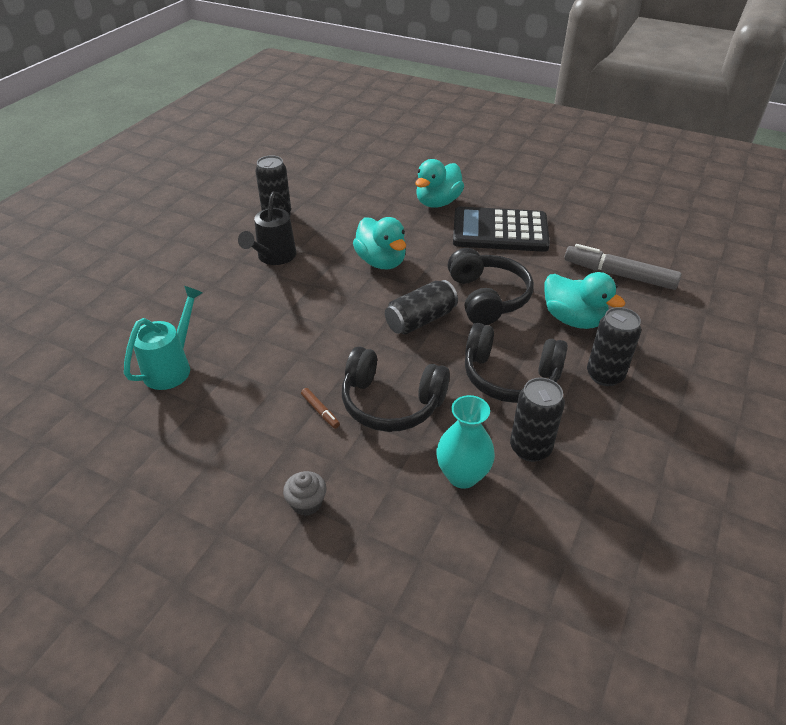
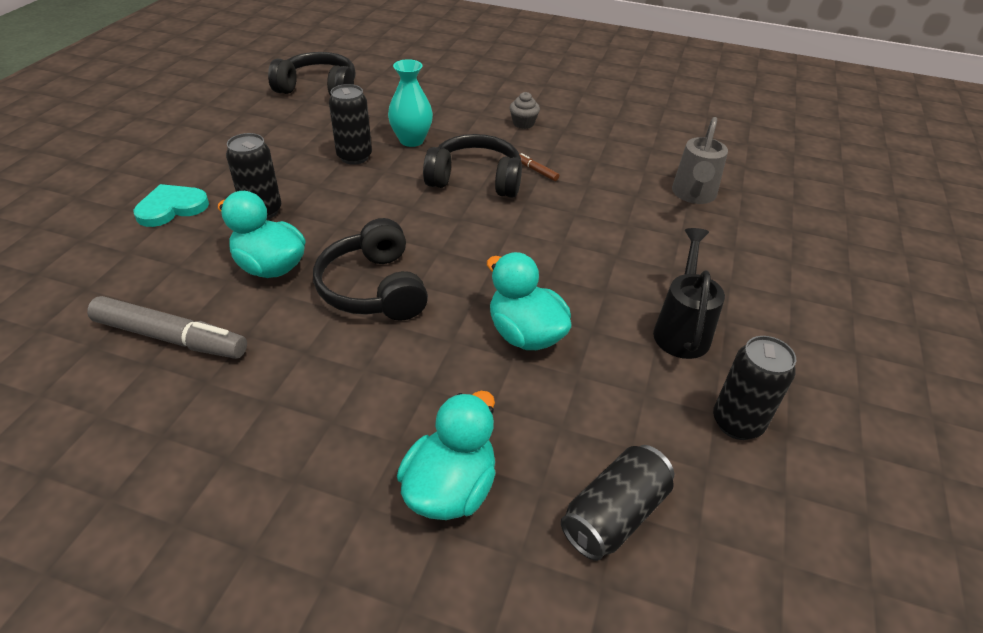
camera: 170 degrees right, 0 degrees up
turquoise watering can [124,286,203,390] -> grey watering can [672,117,728,204]
black can [385,280,458,335] -> black can moved to [561,445,674,561]
black calculator [453,207,550,252] -> none
black headphones [465,323,568,403] -> black headphones moved to [268,52,355,96]
none -> turquoise heart [133,184,209,227]

